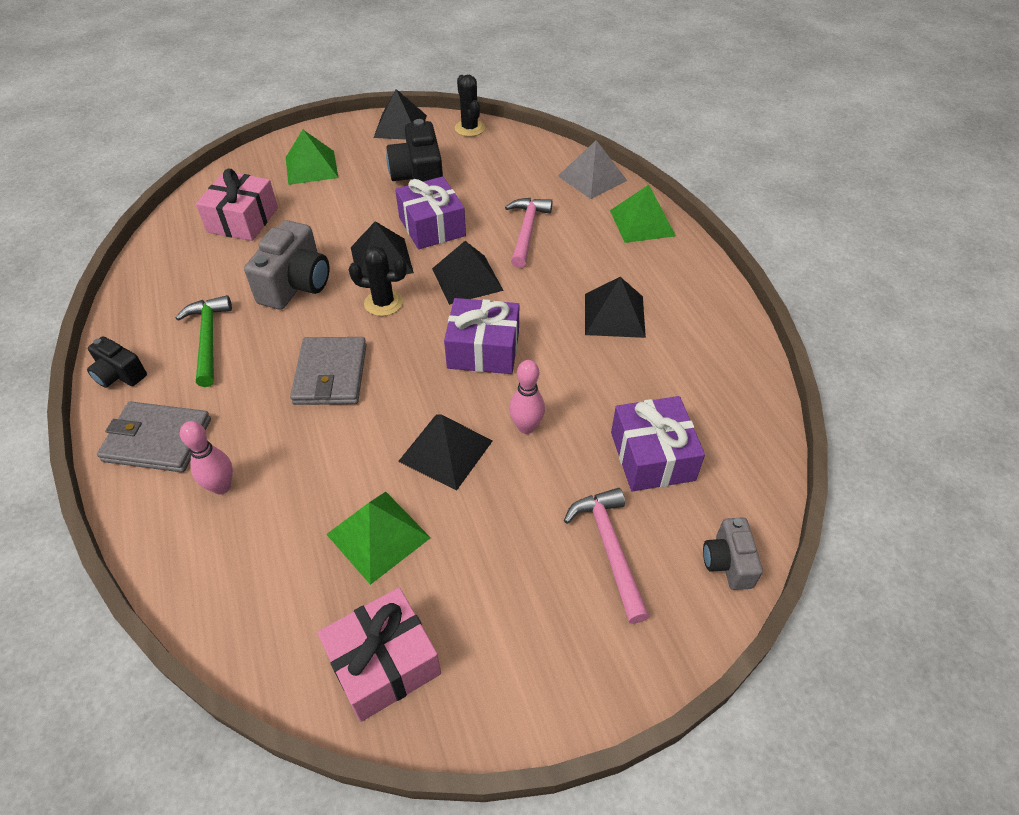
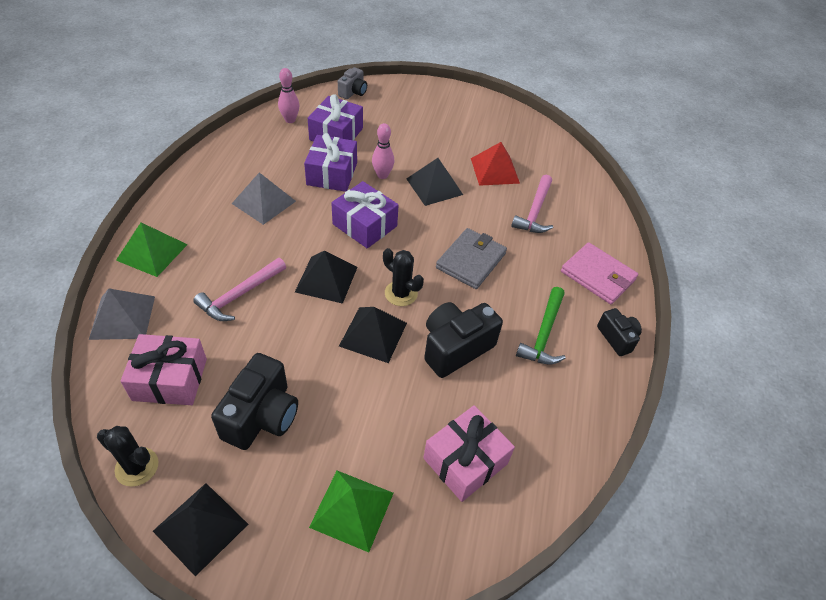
camera: 150 degrees left, 0 degrees up
grey wallet [97,401,211,472] -> pink wallet [561,242,638,304]
pink bowling pin [180,421,233,494] -> pink bowling pin moved to [278,68,300,123]
grey camera [244,220,329,310] -> black camera [424,302,503,378]
pink gift [317,587,441,722] -> pink gift moved to [120,334,207,405]
green pyramid [326,492,431,585] -> red pyramid [471,142,520,186]
purple gift [395,176,466,249] -> purple gift moved to [304,133,357,192]
black cactus [455,75,485,137] -> black cactus turned 75 degrees counterclockwise [97,426,158,487]
pink hammer [564,488,649,624] -> pink hammer moved to [511,175,553,233]
black pyramid [585,277,646,338] -> grey pyramid [232,172,296,225]

